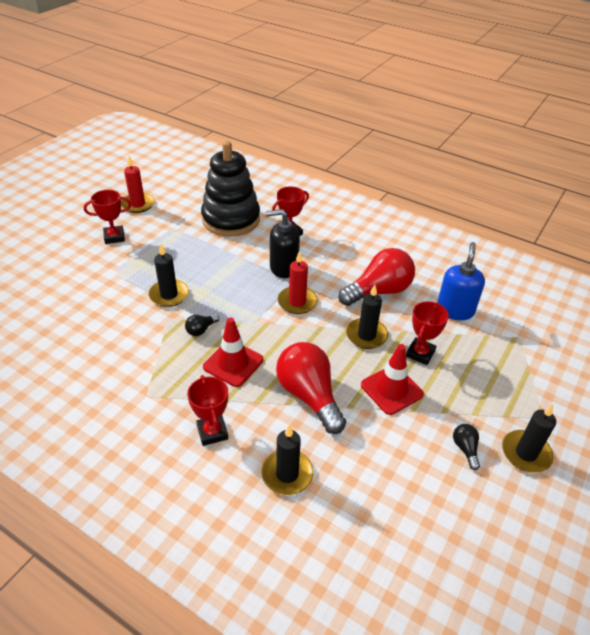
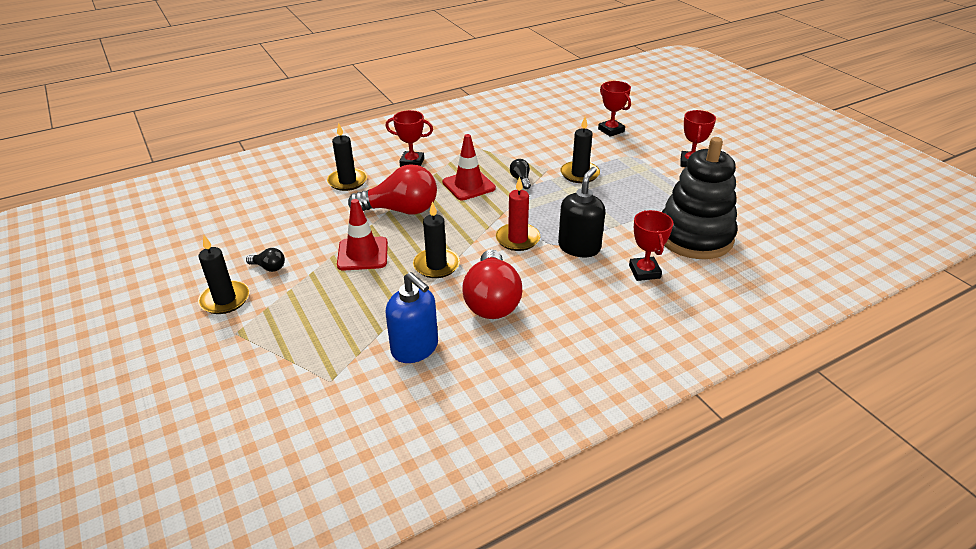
camera: 120 degrees right, 5 degrees down
red candle [121,156,155,213] -> none
red trophy [406,301,449,365] -> red trophy moved to [598,81,631,137]

